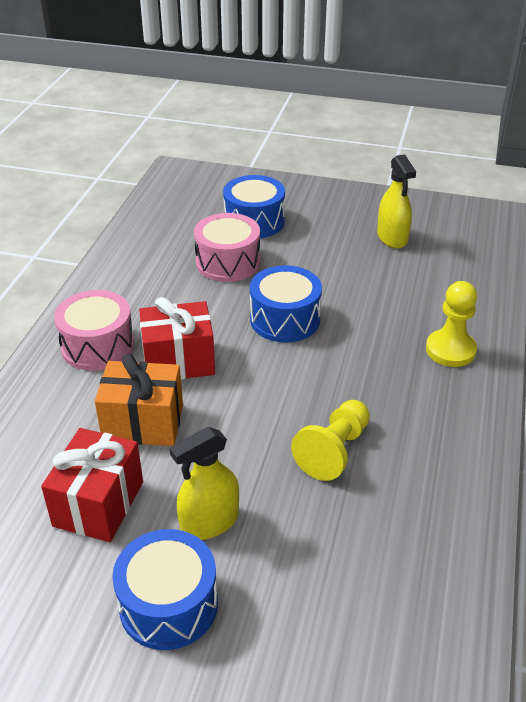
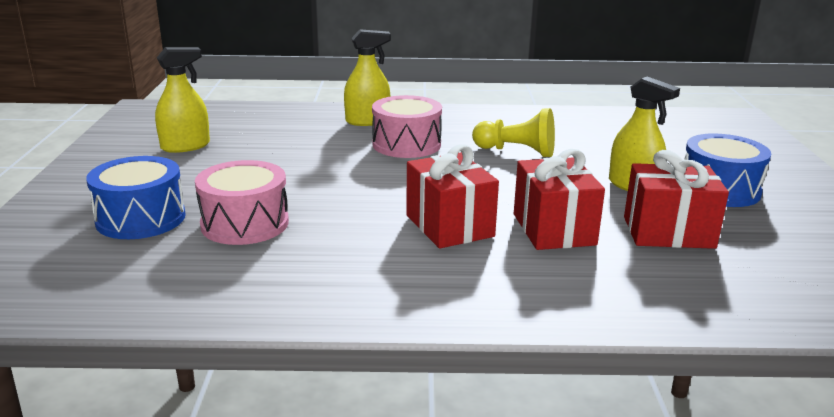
camera: 105 degrees left, 15 degrees down
pink drum [54,290,134,371] -> pink drum moved to [372,95,442,158]
orange gift [95,354,183,446] -> red gift [514,149,605,250]
blue drum [250,265,322,342] -> none
yellow pawn [426,281,477,367] -> yellow spray bottle [344,29,391,126]

